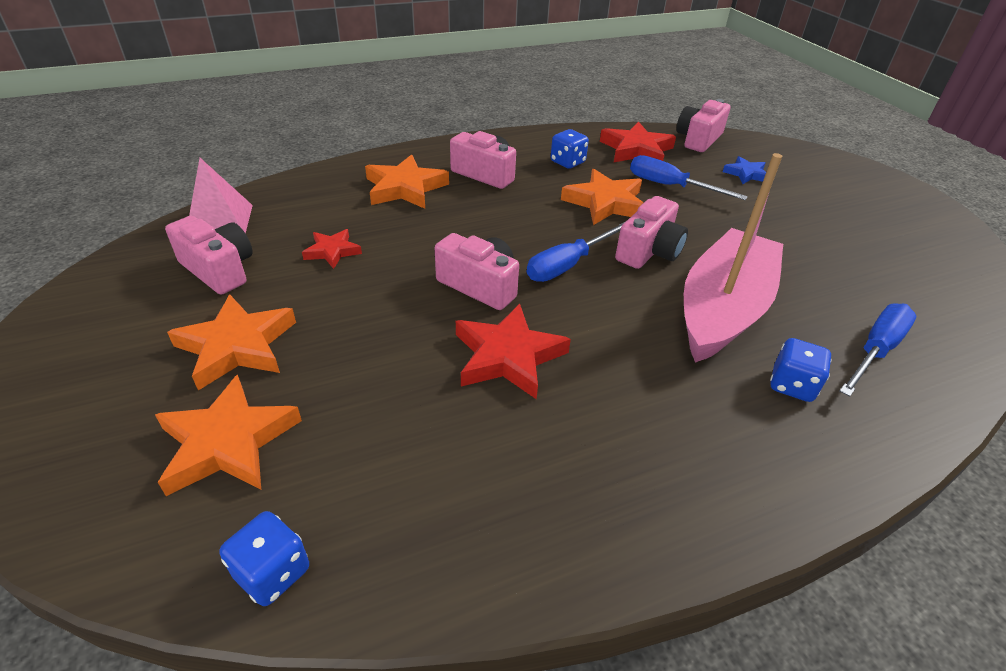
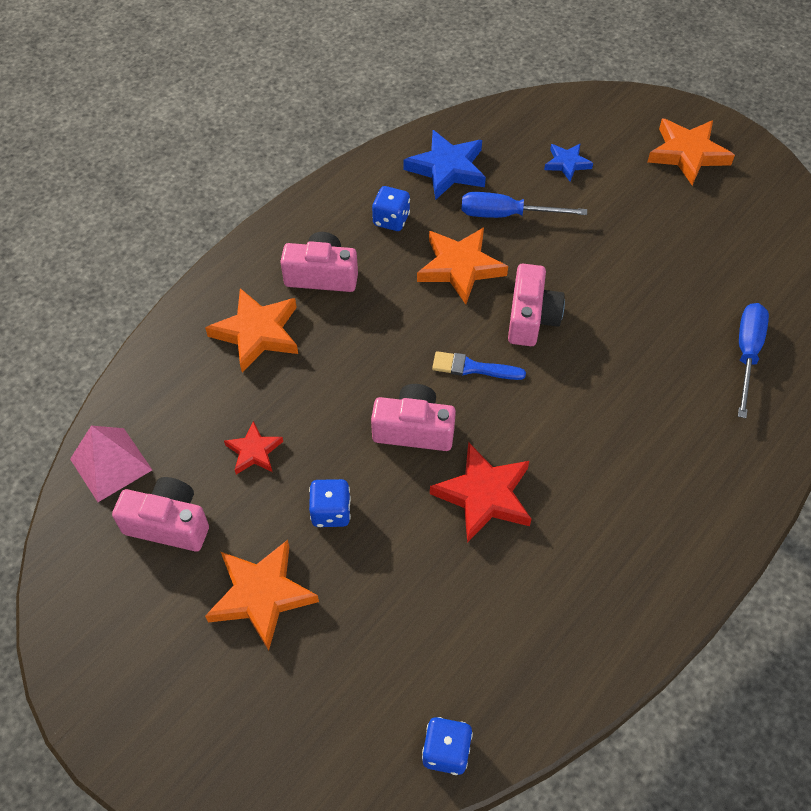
camera: 25 degrees left, 15 degrees up
orange star [155,375,302,496] -> orange star moved to [647,118,735,185]
blue screwdriver [527,221,626,282] -> blue brush [432,351,526,380]
red star [600,121,676,162] -> blue star [403,130,486,200]
pink camera [677,99,731,152] -> none
pink boat [684,153,783,363] -> none
blue dice [770,338,832,402] -> blue dice moved to [309,479,351,527]

